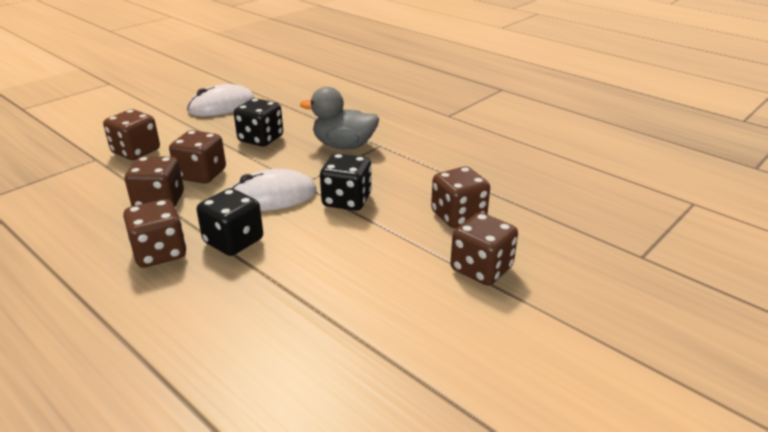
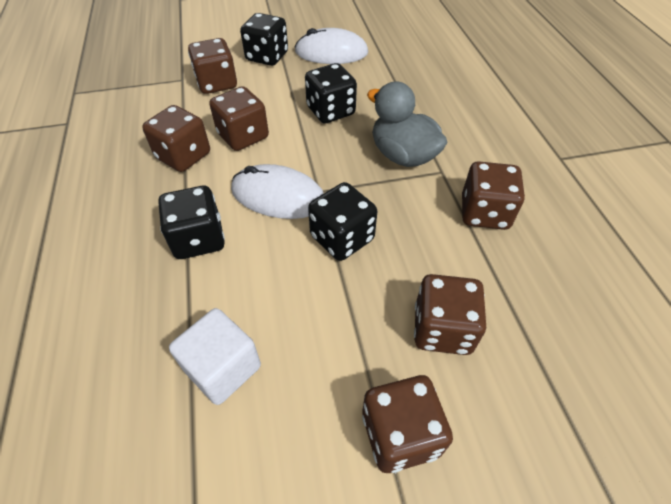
camera: 35 degrees right, 20 degrees up
brown dice [123,199,186,268] -> brown dice moved to [462,161,525,230]
none -> white cube [169,308,261,405]
none -> black dice [240,13,288,66]

